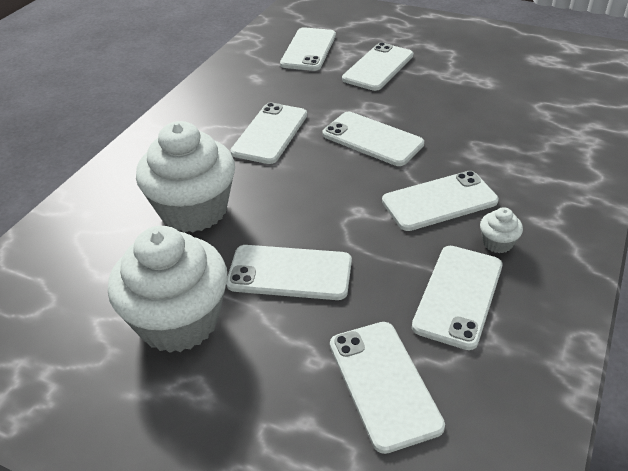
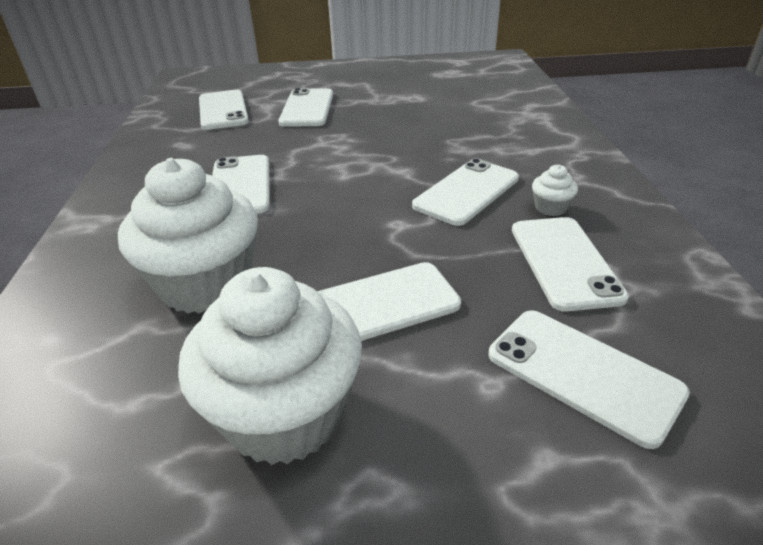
camera: 30 degrees left, 5 degrees down
white phone [323,112,424,166] -> none

